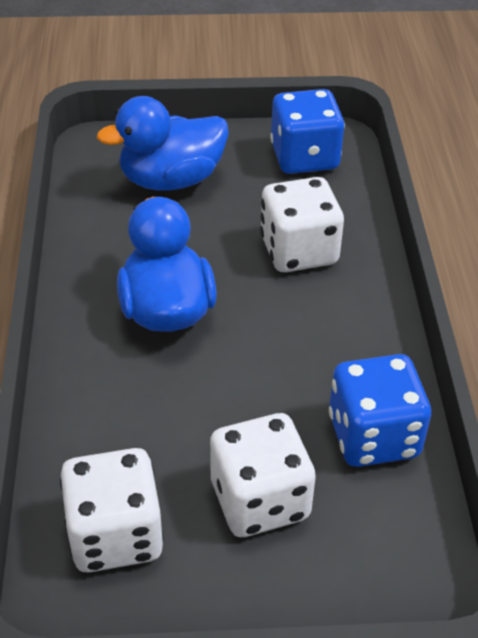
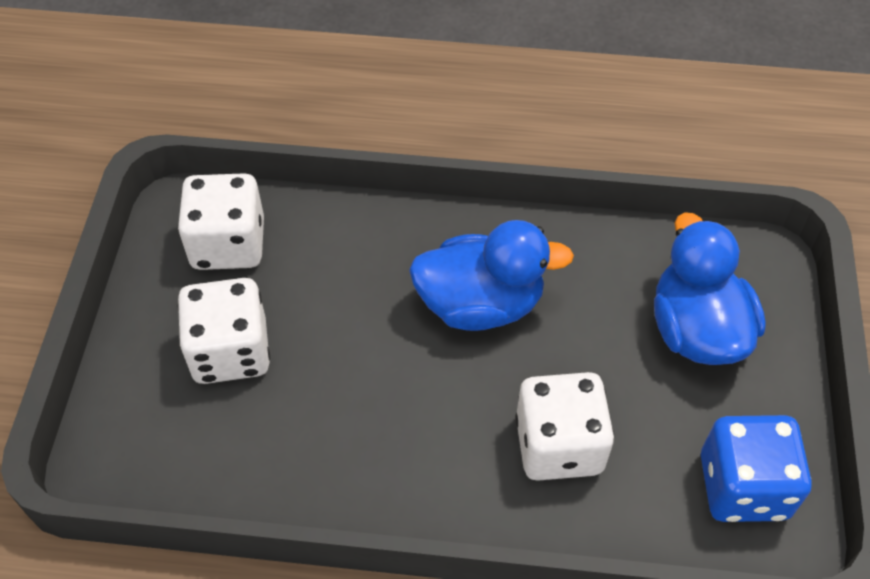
camera: 100 degrees right, 10 degrees up
blue dice [329,354,431,467] -> none

